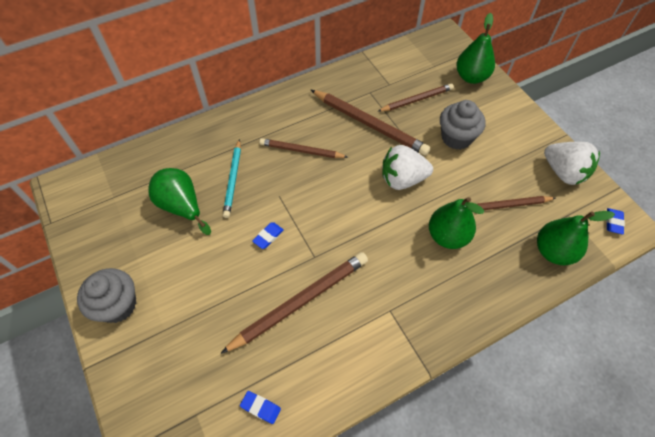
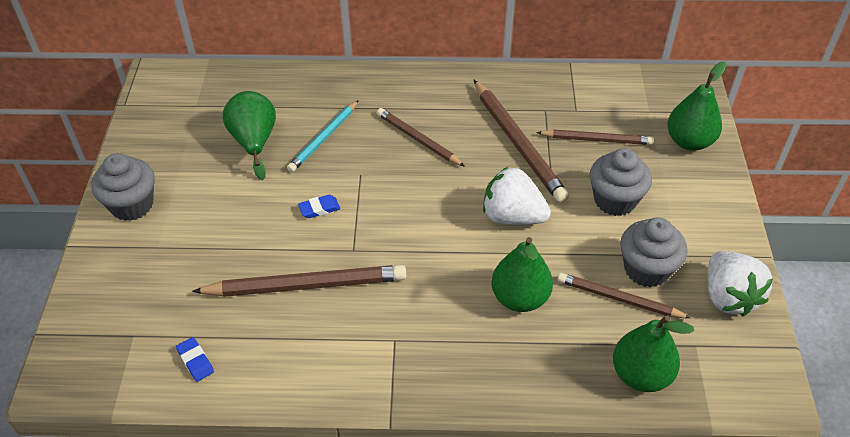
camera: 30 degrees right, 10 degrees down
blue eraser [606,208,625,235] -> none
none -> grey cupcake [620,217,687,288]

